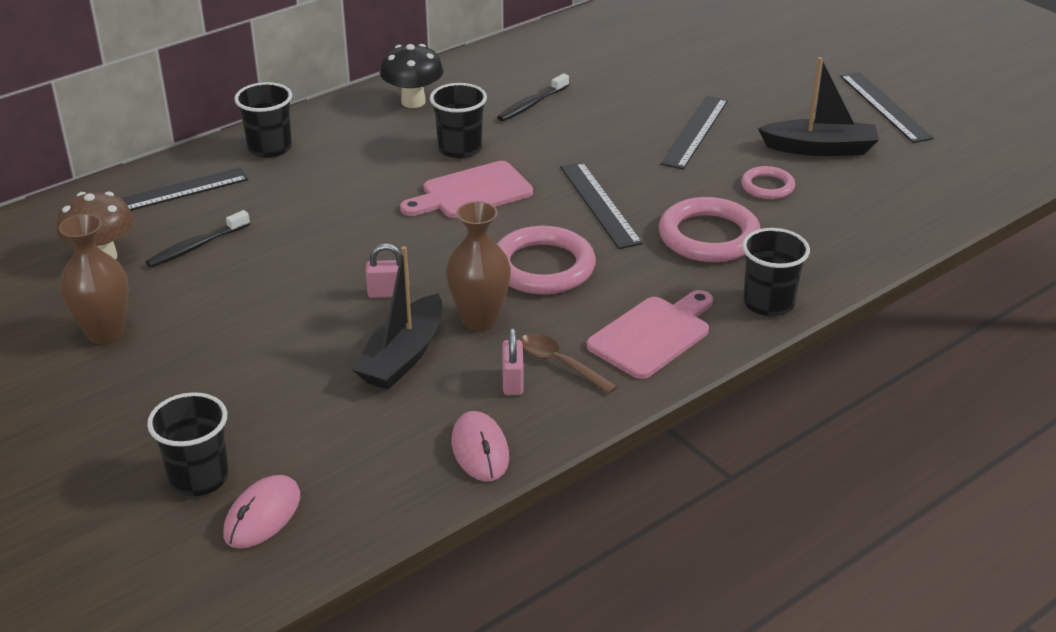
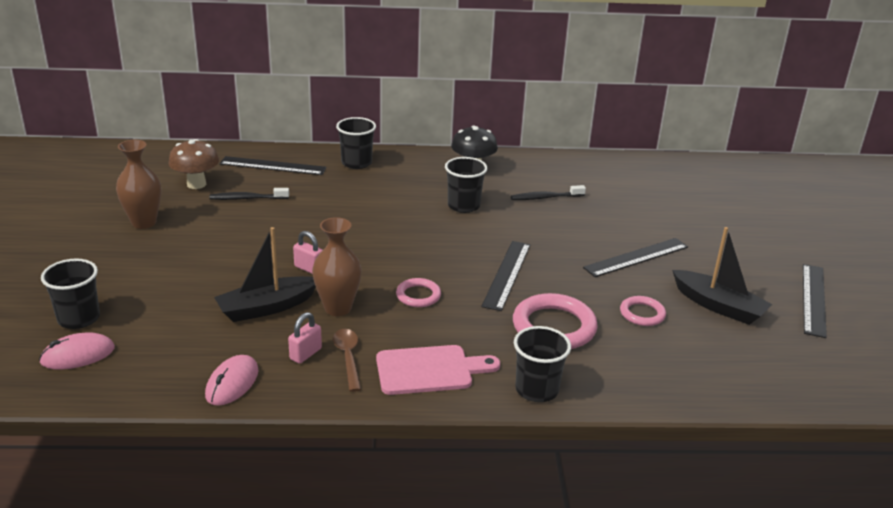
camera: 35 degrees right, 5 degrees down
pink cutting board [400,161,533,218] -> none
pink ring [497,226,596,294] -> pink ring [396,278,441,307], size x0.55

